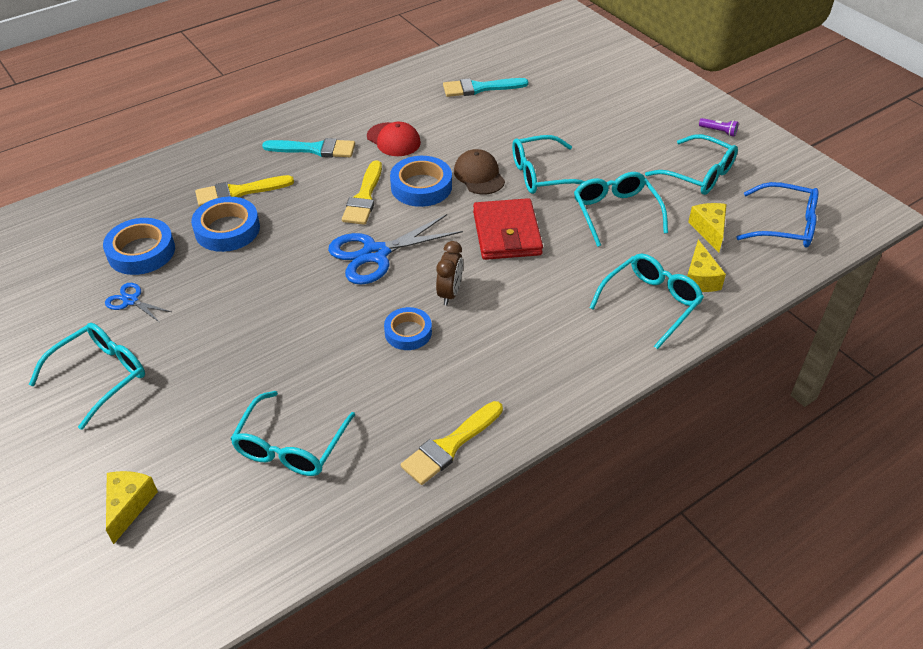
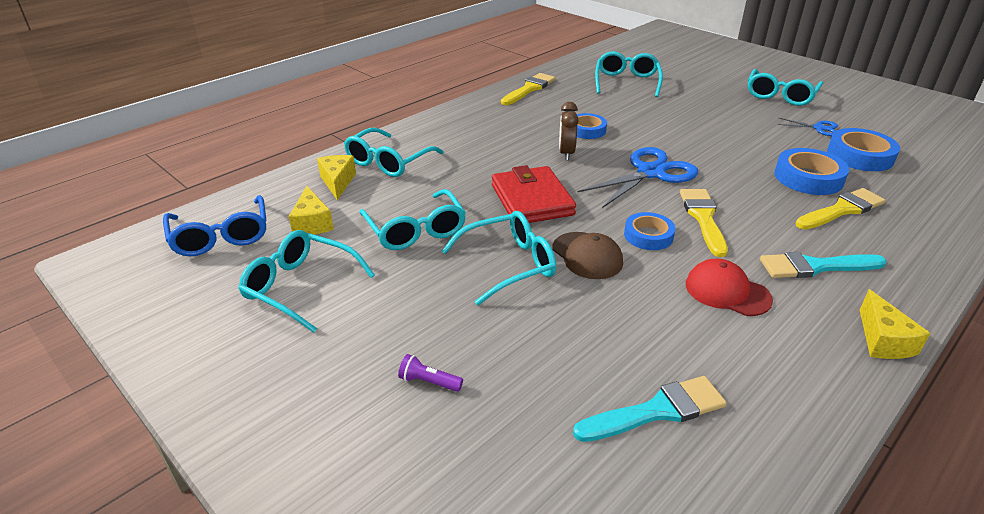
camera: 170 degrees right, 10 degrees down
yellow cheese [106,471,158,544] -> yellow cheese moved to [860,289,931,359]
blue tape [390,156,452,207] -> blue tape [624,212,675,250], size x0.66
purple flashlight [699,118,739,137] -> purple flashlight moved to [398,354,463,392]
blue glasses [736,182,818,248] -> blue glasses turned 120 degrees counterclockwise [163,195,266,256]

